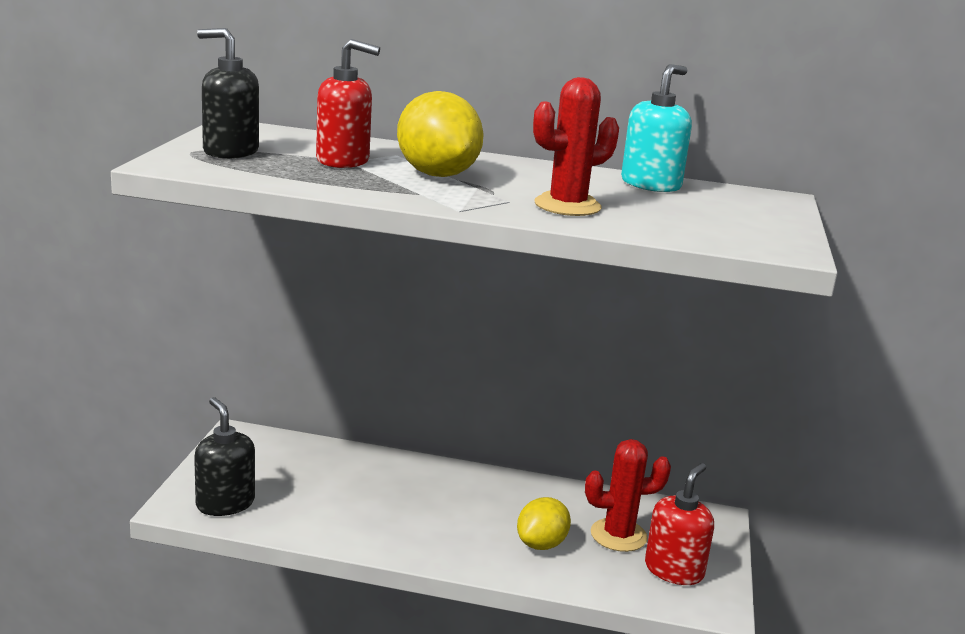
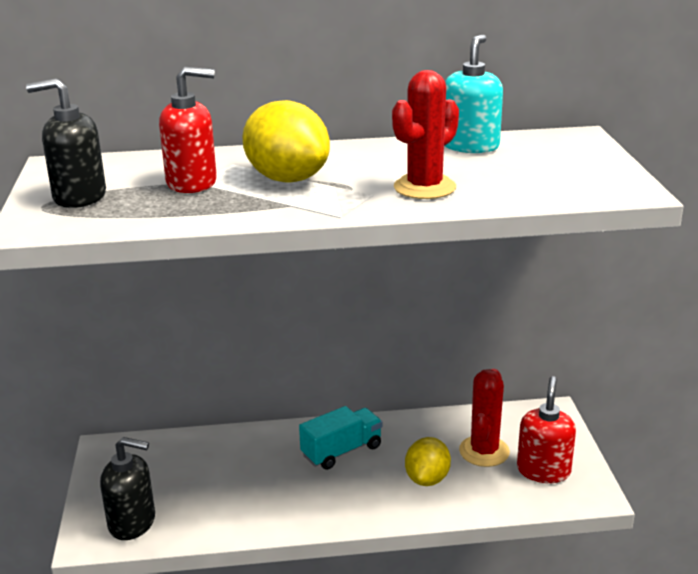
camera: 15 degrees left, 5 degrees up
black soap dispenser [194,397,255,516] -> black soap dispenser turned 150 degrees clockwise [100,437,155,540]
red cactus [585,439,671,552] -> red cactus turned 45 degrees counterclockwise [459,369,510,467]
none -> turquoise truck [299,406,382,470]

